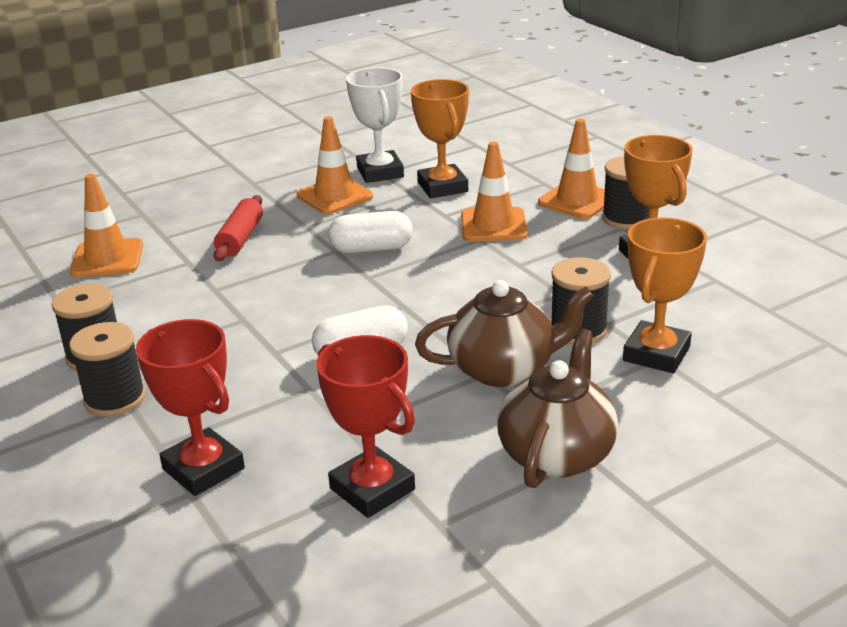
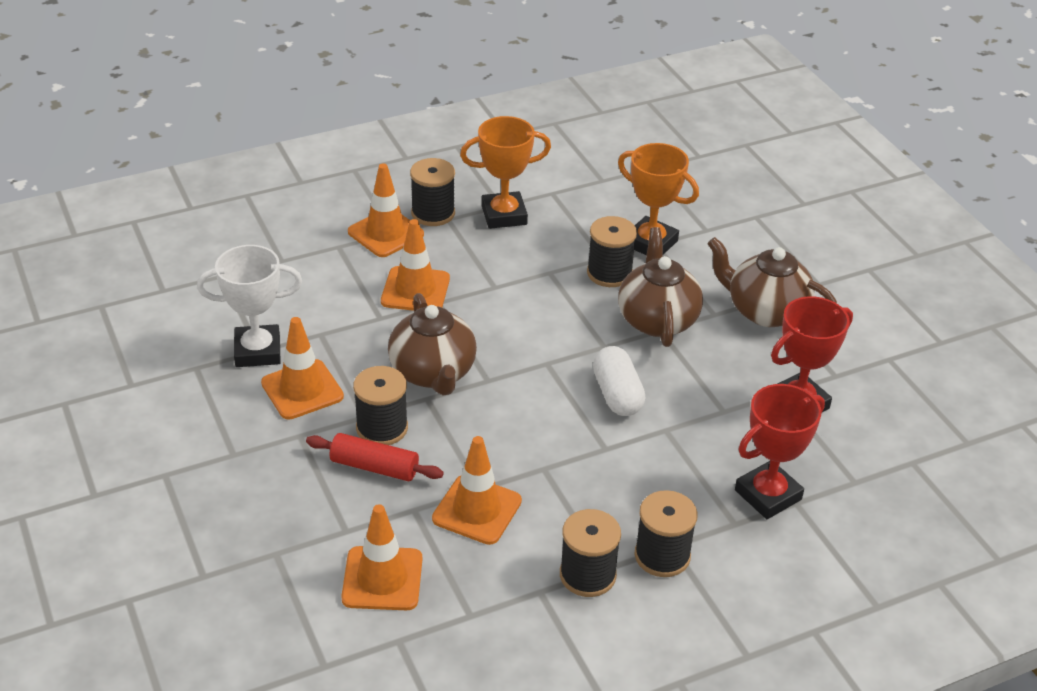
camera: 85 degrees left, 10 degrees up
white capsule [328,211,413,253] -> brown teapot [388,293,477,395]
orange trophy [411,79,469,198] -> none
none -> black spool [353,366,408,445]
none -> orange traffic cone [432,436,522,545]

